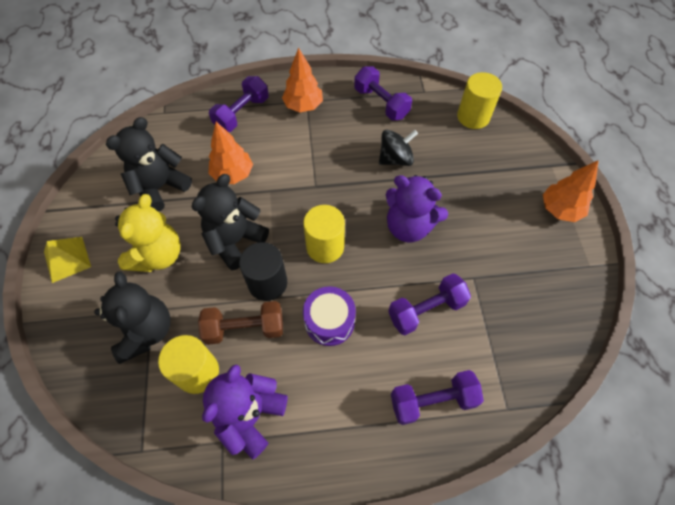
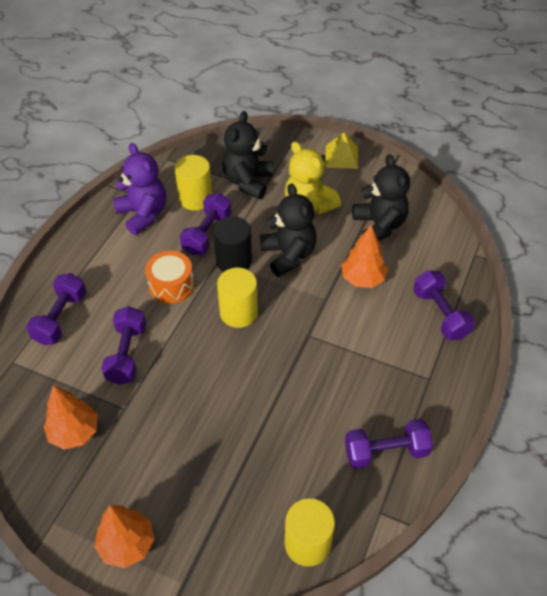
camera: 120 degrees right, 10 degrees down
black teddy bear [94,271,171,364] -> black teddy bear turned 90 degrees clockwise [222,111,274,200]
brown dumbbell [198,301,283,345] -> purple dumbbell [180,193,232,255]
orange tree [282,47,323,112] -> orange tree moved to [43,385,98,450]
purple drum [303,286,356,346] -> orange drum [145,250,194,304]
black spinning top [379,130,418,166] -> none
purple teddy bear [385,175,448,242] -> none

